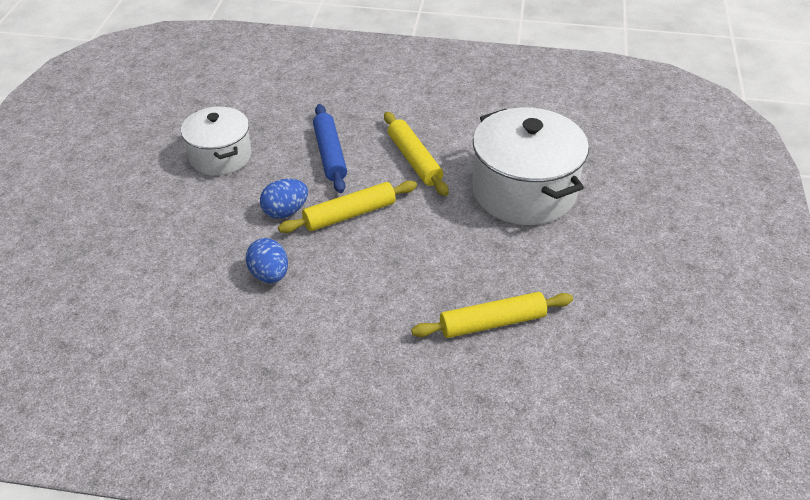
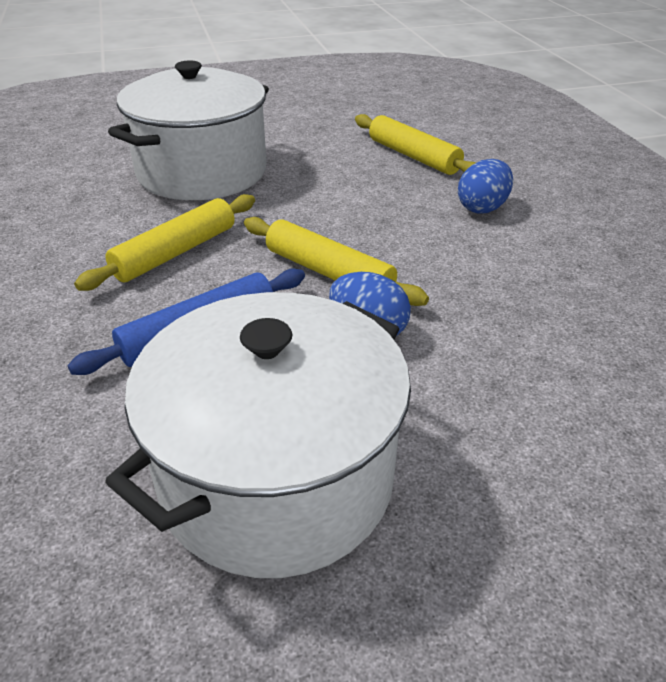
camera: 115 degrees left, 5 degrees down
white pot [181,107,251,176] -> white pot [105,292,411,578], size x1.60
blue egg [246,238,288,283] -> blue egg moved to [458,159,513,214]

